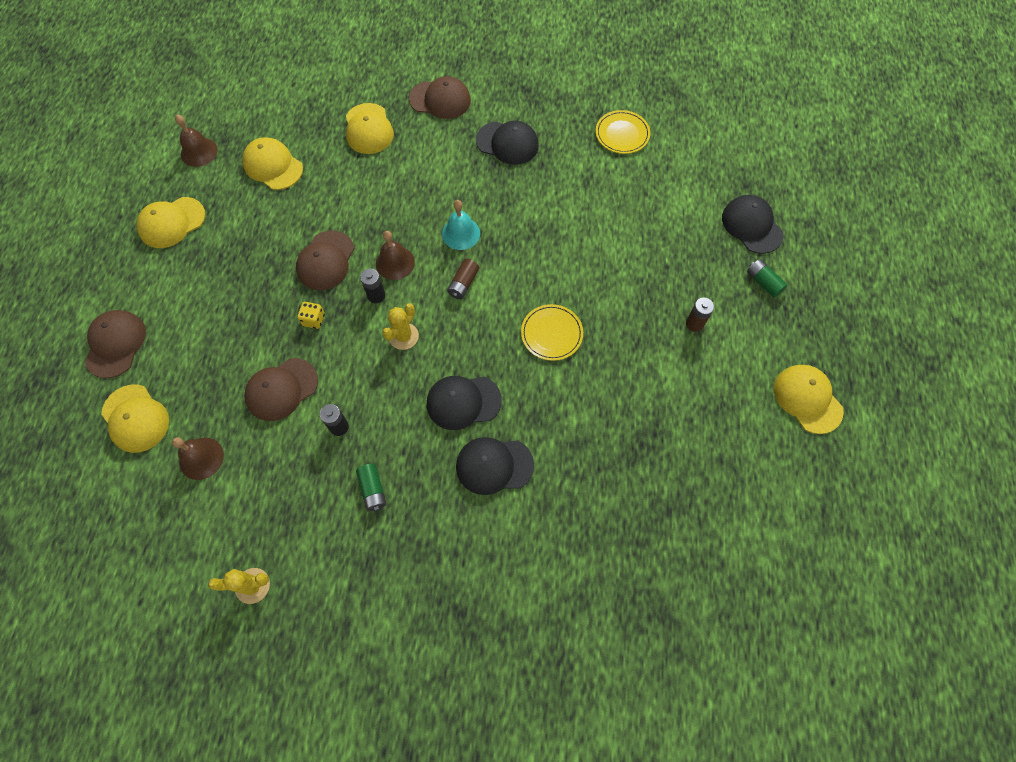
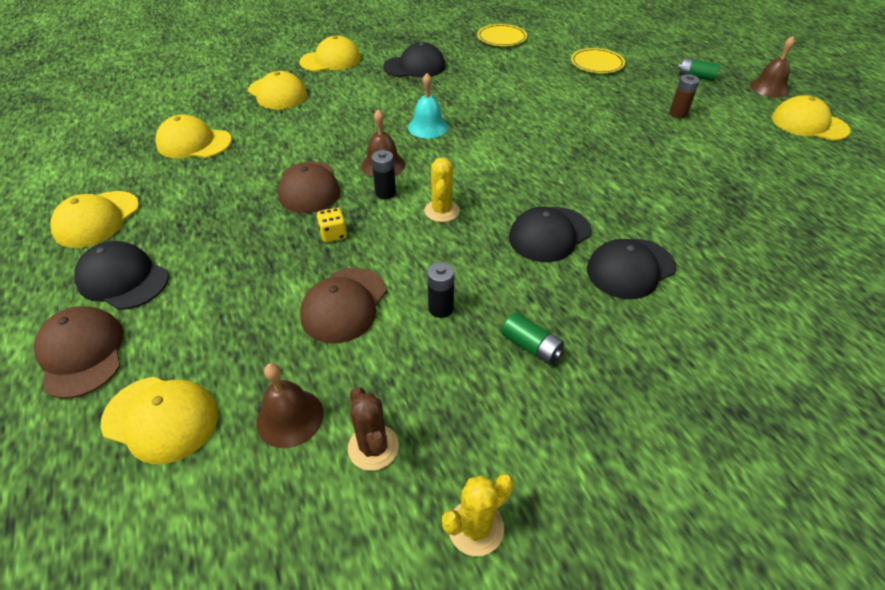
camera: 30 degrees left, 20 degrees down
brown bell [175,115,218,167] -> brown bell moved to [750,36,795,98]
brown cap [409,76,471,119] -> yellow cap [299,36,361,72]
brown battery [447,259,479,299] -> none
yellow plate [521,304,583,361] -> yellow plate moved to [571,48,625,73]
black cap [722,195,784,254] -> black cap moved to [74,241,169,310]
none -> brown cactus [348,387,399,471]

